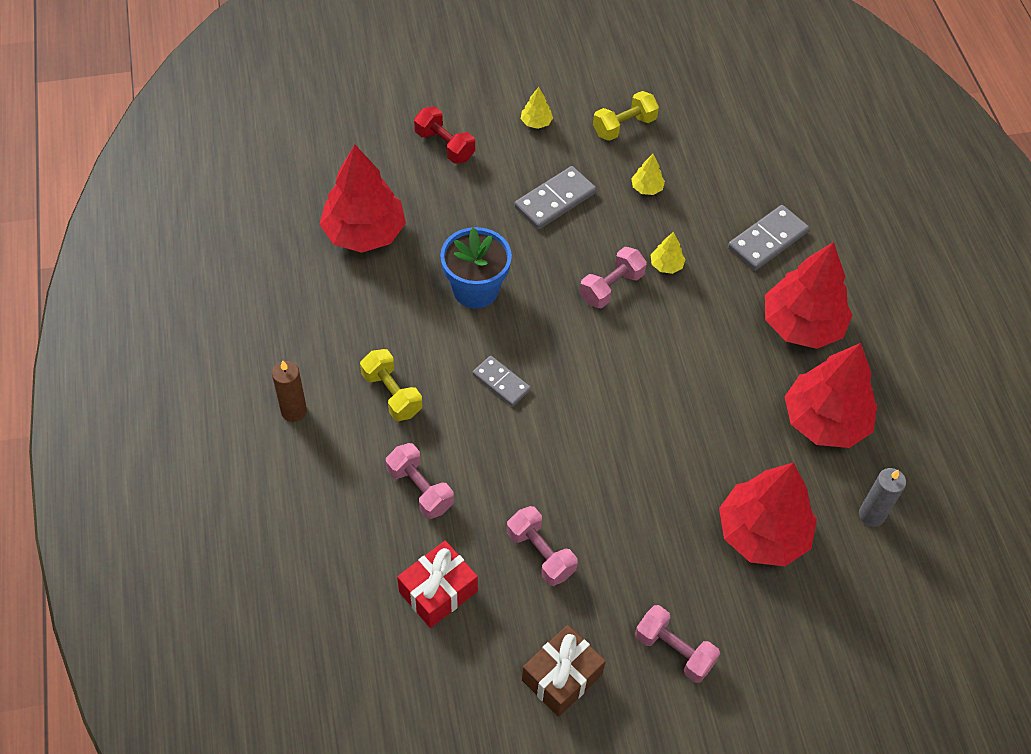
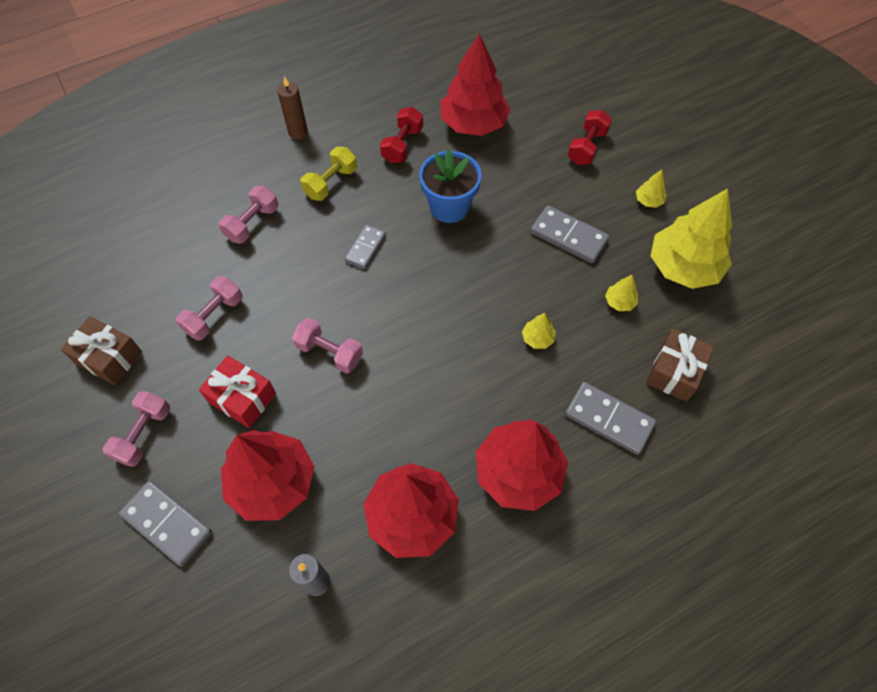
camera: 75 degrees right, 5 degrees up
red gift [397,541,478,628] -> red gift moved to [199,355,276,428]
pink dumbbell [580,247,647,308] -> pink dumbbell moved to [292,317,363,374]
yellow dumbbell [593,91,659,141] -> yellow tree [651,188,732,289]
none -> grey domino [119,480,212,567]
none -> red dumbbell [380,107,423,163]
none -> brown gift [646,328,714,402]

